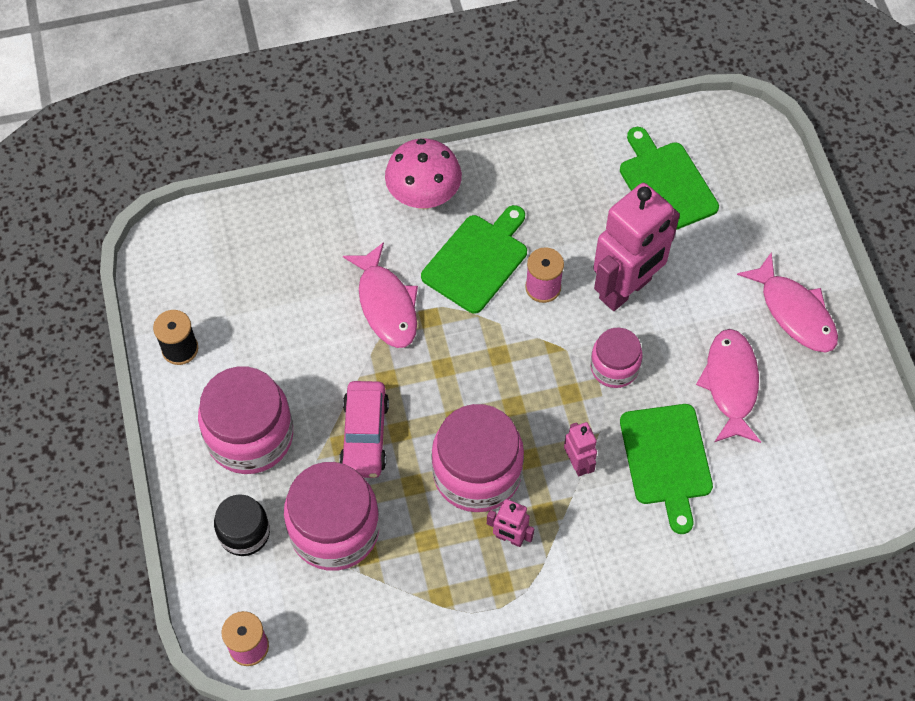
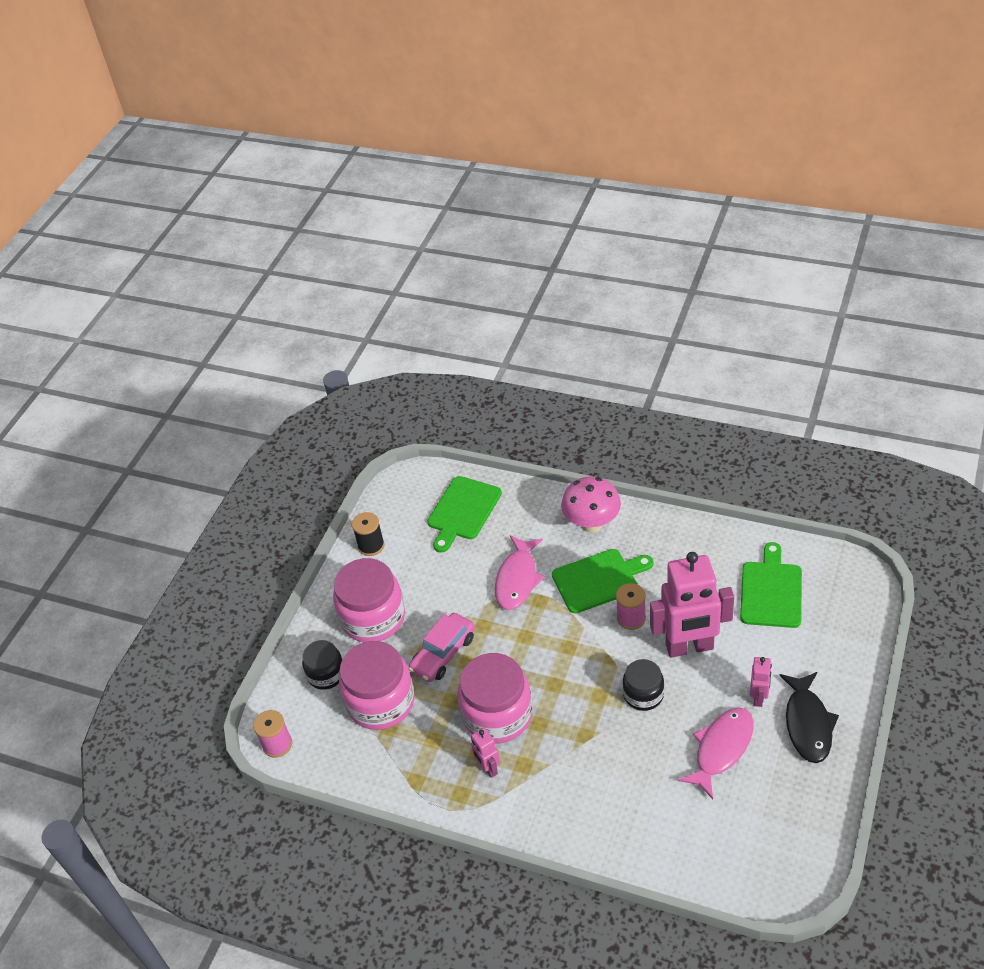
camera: 40 degrees right, 15 degrees down
pink robot [564,422,597,476] -> pink robot moved to [750,657,772,707]
pink jar [590,328,643,388] -> black jar [623,659,664,711]
green cutting board [620,404,713,534] -> green cutting board moved to [427,476,502,553]
pink fish [737,252,838,352] -> black fish [780,672,839,763]

